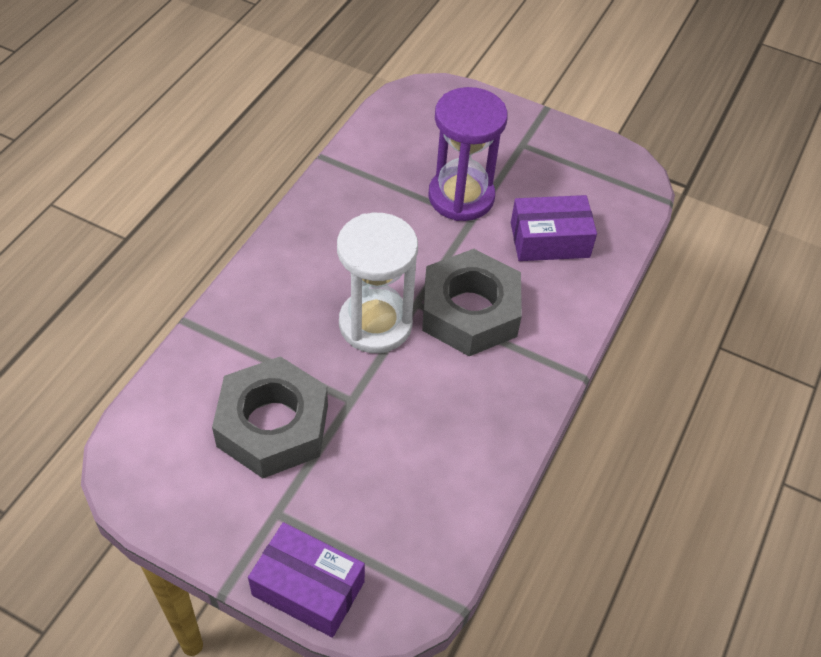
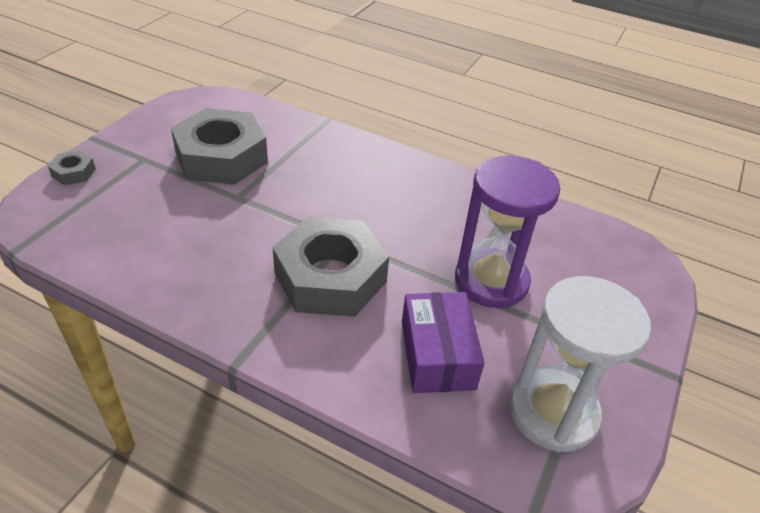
camera: 90 degrees right, 10 degrees down
purple box [248,522,365,638] -> grey nut [48,150,96,185]
white hourglass [337,213,418,353] -> white hourglass moved to [510,276,651,452]

